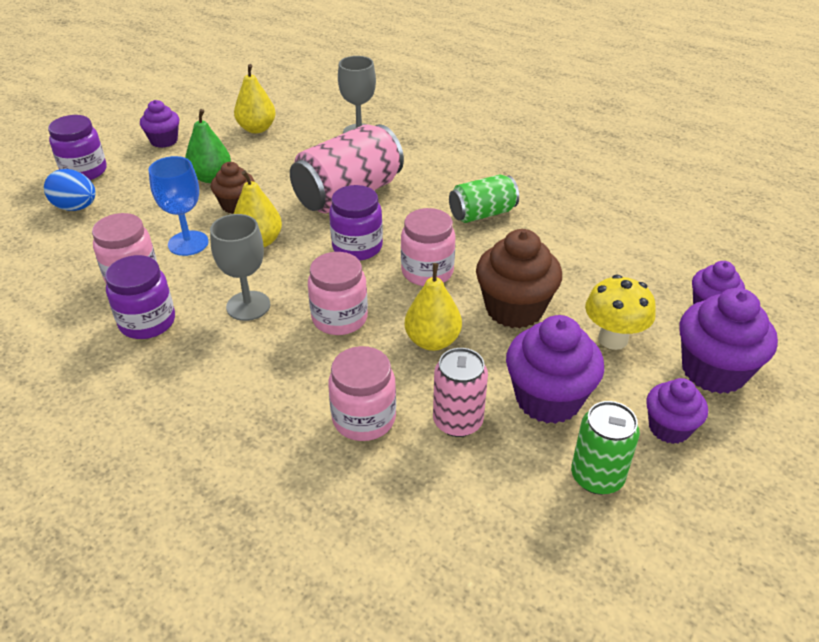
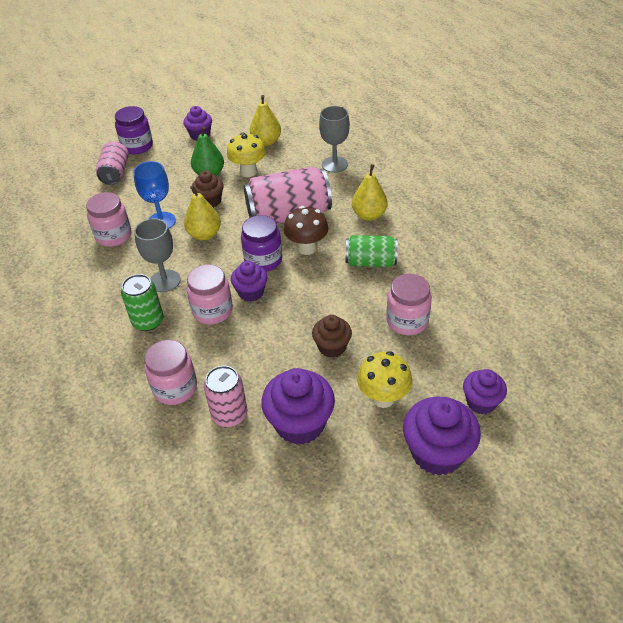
camera: 30 degrees right, 5 degrees up
blue egg [44,169,96,211] -> pink can [96,141,129,185]
purple jar [105,255,175,339] -> none
pink jar [401,208,456,286] -> pink jar moved to [386,274,432,335]
yellow pear [405,263,462,351] -> yellow pear moved to [352,164,388,221]
brown cupcake [476,229,562,328] -> brown cupcake [312,315,352,358], size x0.60
green can [571,401,640,495] -> green can moved to [121,274,163,331]
purple cupcake [646,378,708,444] -> purple cupcake moved to [231,261,268,302]
none -> yellow mushroom [227,132,266,177]
none -> brown mushroom [284,206,328,255]

